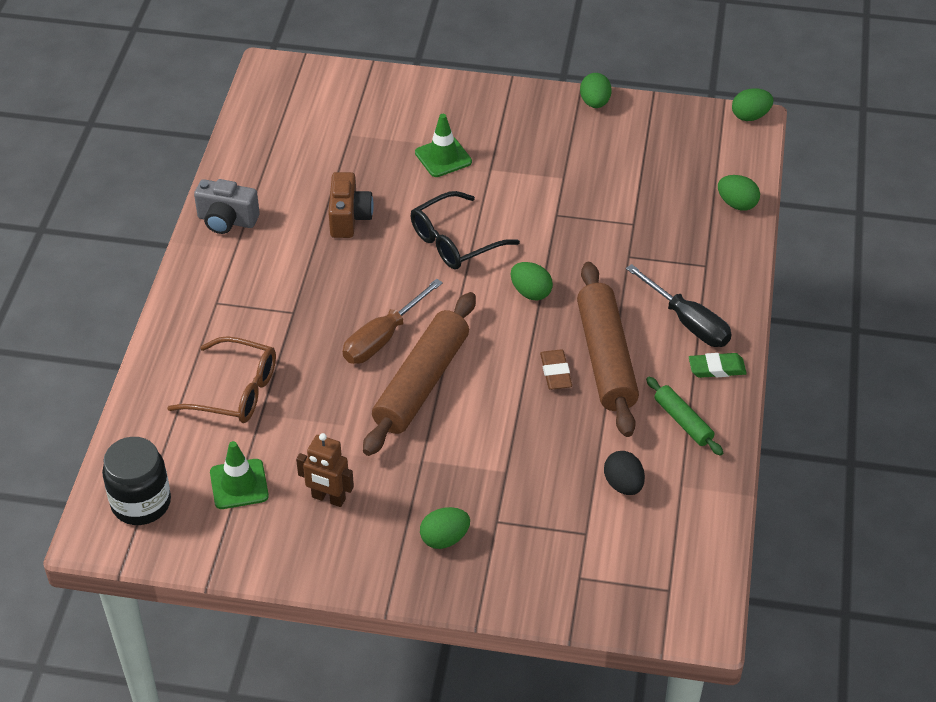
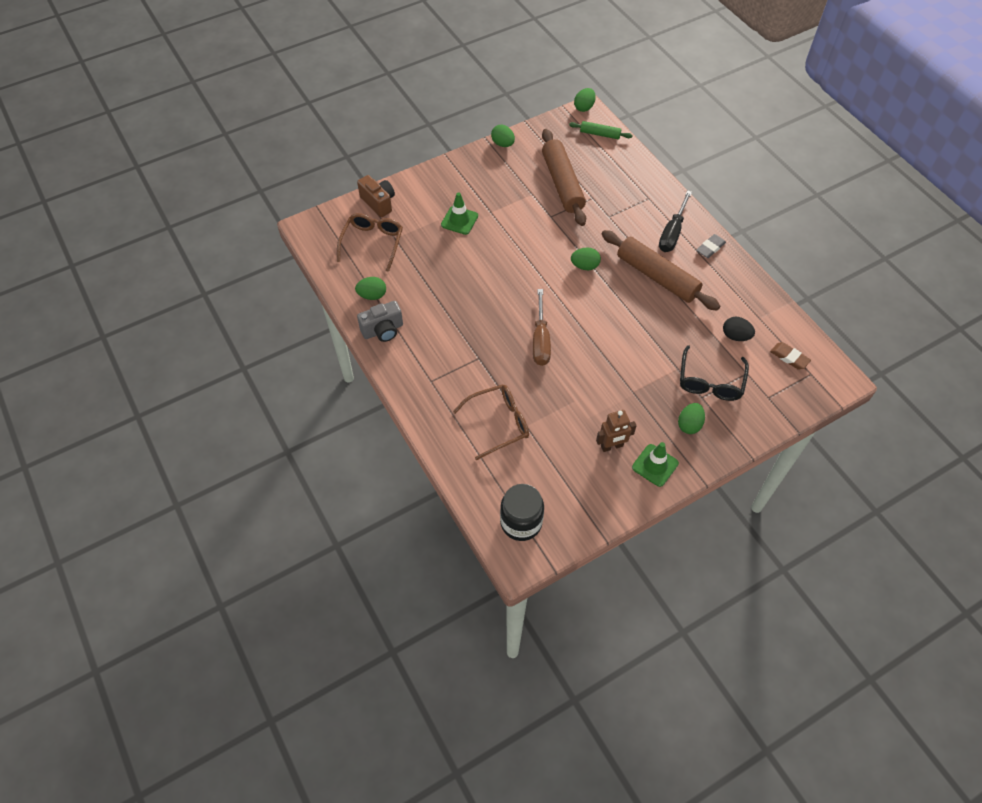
camera: 40 degrees left, 10 degrees up
green traffic cone [210,441,269,509] -> green traffic cone moved to [632,442,679,487]
brown camera [328,172,374,238] -> brown camera moved to [357,175,395,217]
brown rolling pin [363,292,476,456] -> brown rolling pin moved to [542,129,586,226]
black glasses [410,191,520,269] -> black glasses moved to [680,345,749,401]
brown eraser [540,349,572,390] -> brown eraser moved to [770,342,811,370]
black screwdriver [626,264,732,347] -> black screwdriver turned 105 degrees clockwise [659,190,692,252]
green rolling pin [646,377,723,456] -> green rolling pin moved to [569,121,633,139]
green eraser [689,353,747,378] -> grey eraser [696,234,726,258]
green egg [718,175,760,210] -> green egg moved to [355,277,386,300]
none -> brown glasses [337,213,403,272]

